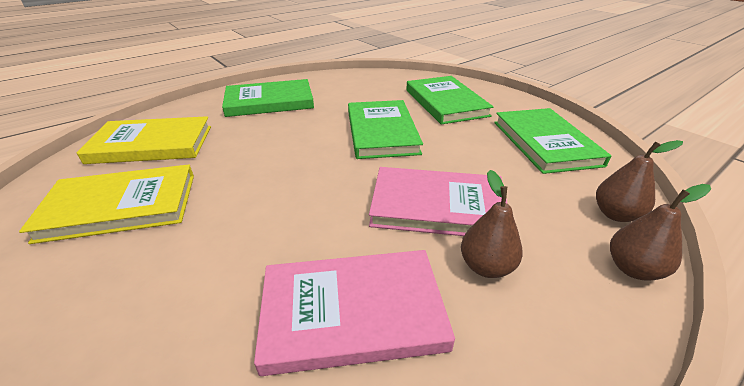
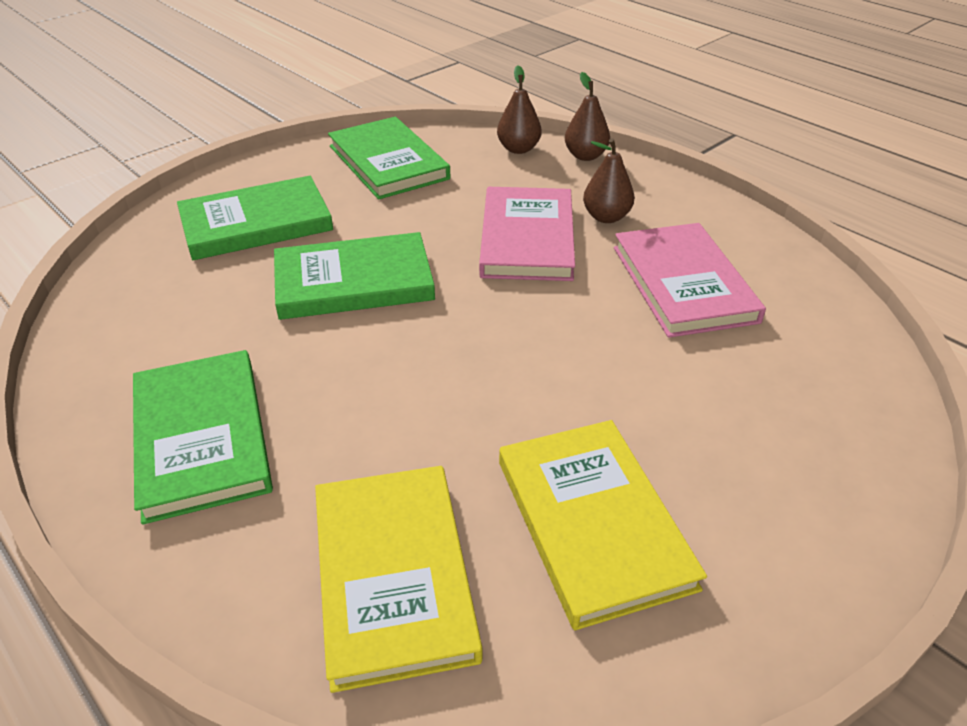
camera: 95 degrees left, 5 degrees up
green book [494,108,611,174] -> green book turned 75 degrees clockwise [328,117,450,200]

